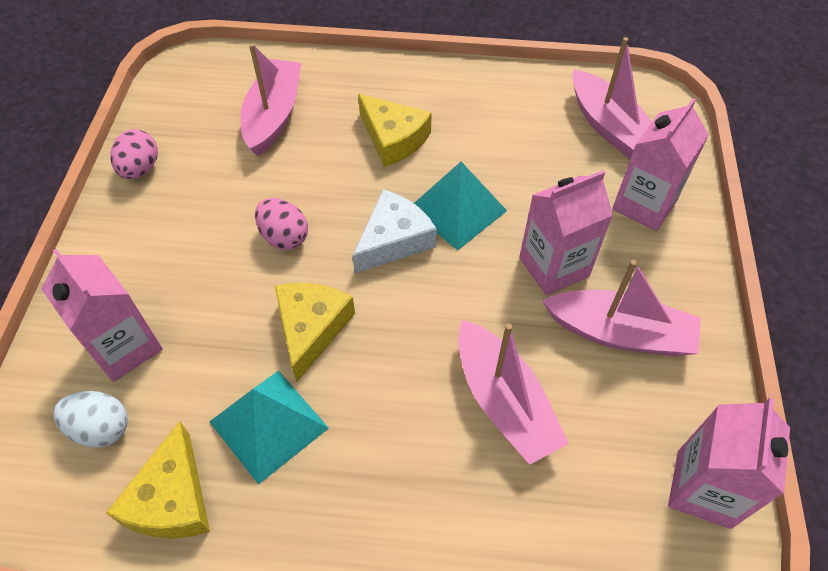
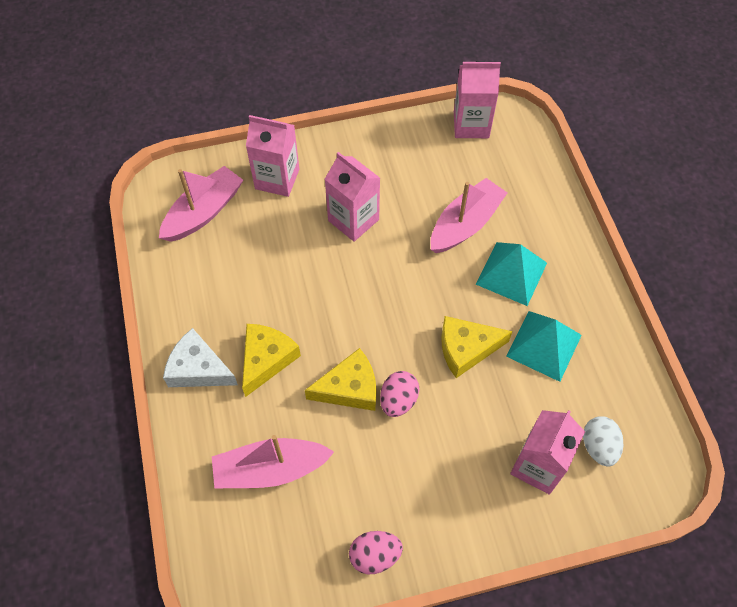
camera: 110 degrees left, 5 degrees up
yellow cheese [106,421,210,539] -> yellow cheese moved to [305,348,376,411]
white cheese [352,189,437,273] -> white cheese moved to [163,328,238,387]
turquoise pyramid [414,162,507,250] -> turquoise pyramid moved to [476,242,547,306]
pink boat [542,260,701,356] -> none

